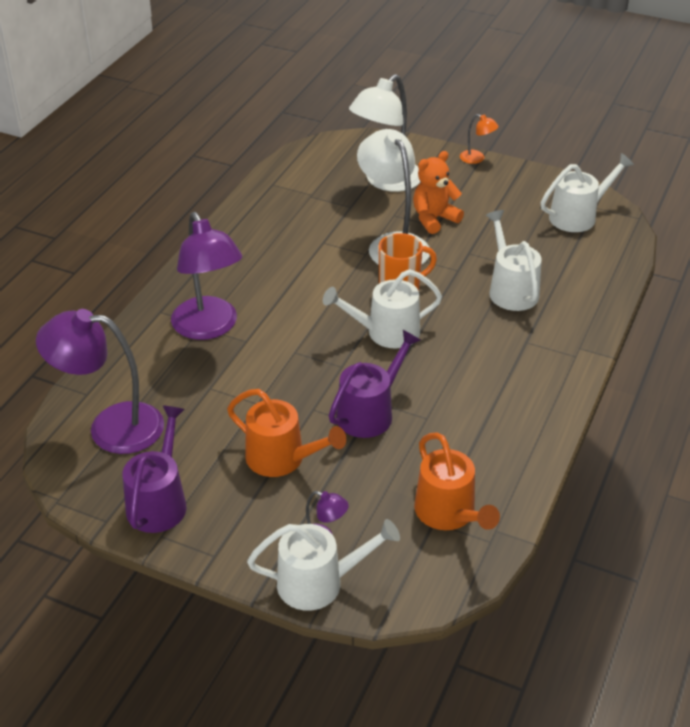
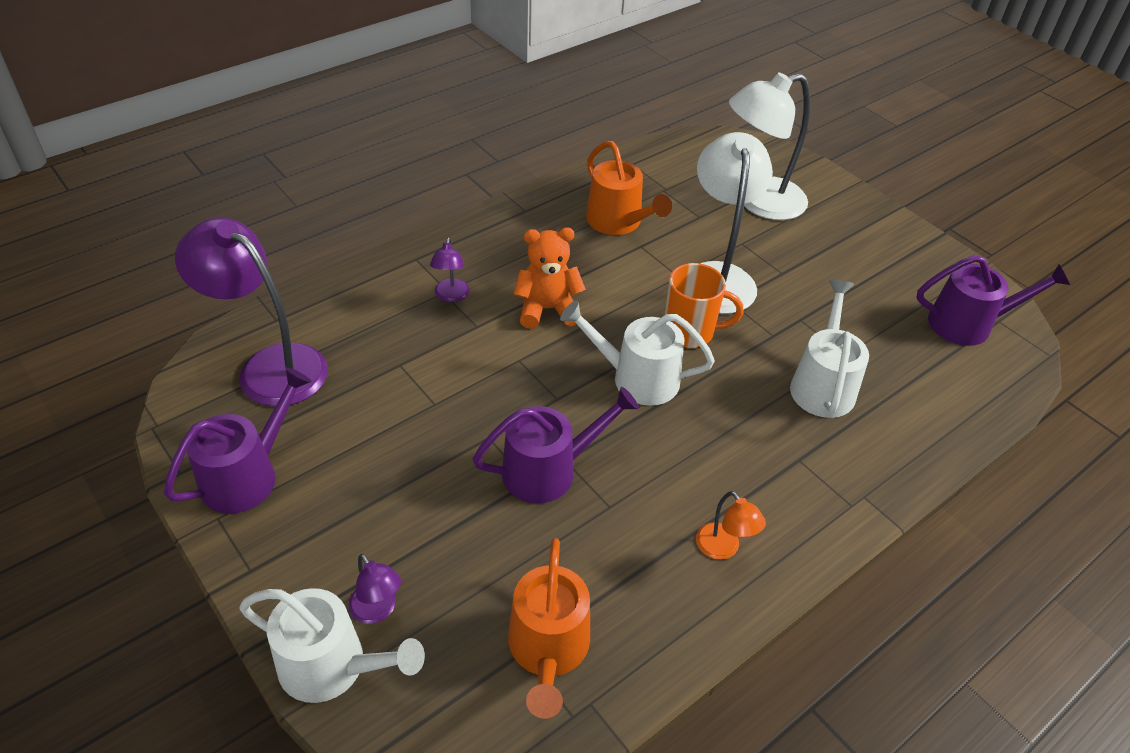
camera: 25 degrees right, 5 degrees up
purple lamp [171,212,242,340] -> purple lamp [430,237,469,302], size x0.44
orange watering can [227,389,346,477] -> orange watering can moved to [586,141,672,235]
orange teddy bear [413,151,464,234] -> orange teddy bear moved to [514,227,586,329]
orange lamp [460,114,499,164] -> orange lamp moved to [696,491,766,560]
white watering can [541,153,634,232] -> purple watering can [916,255,1070,346]

